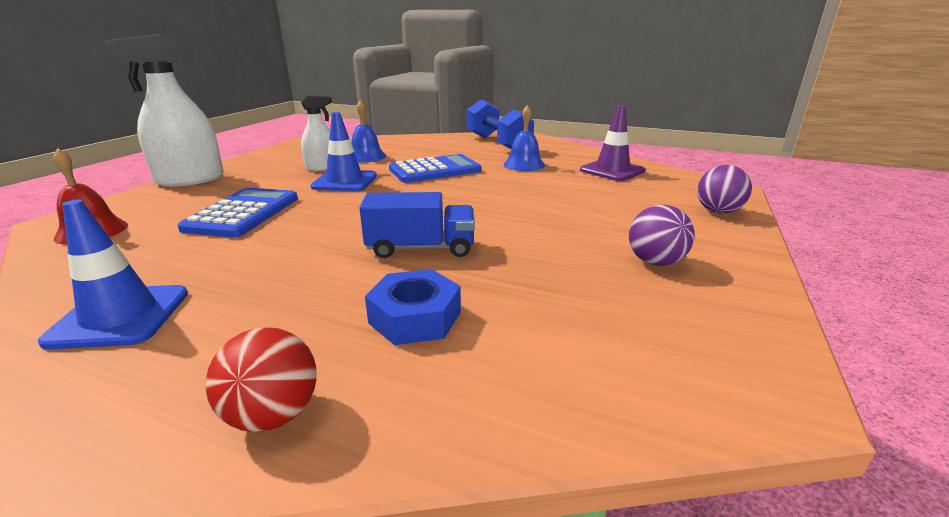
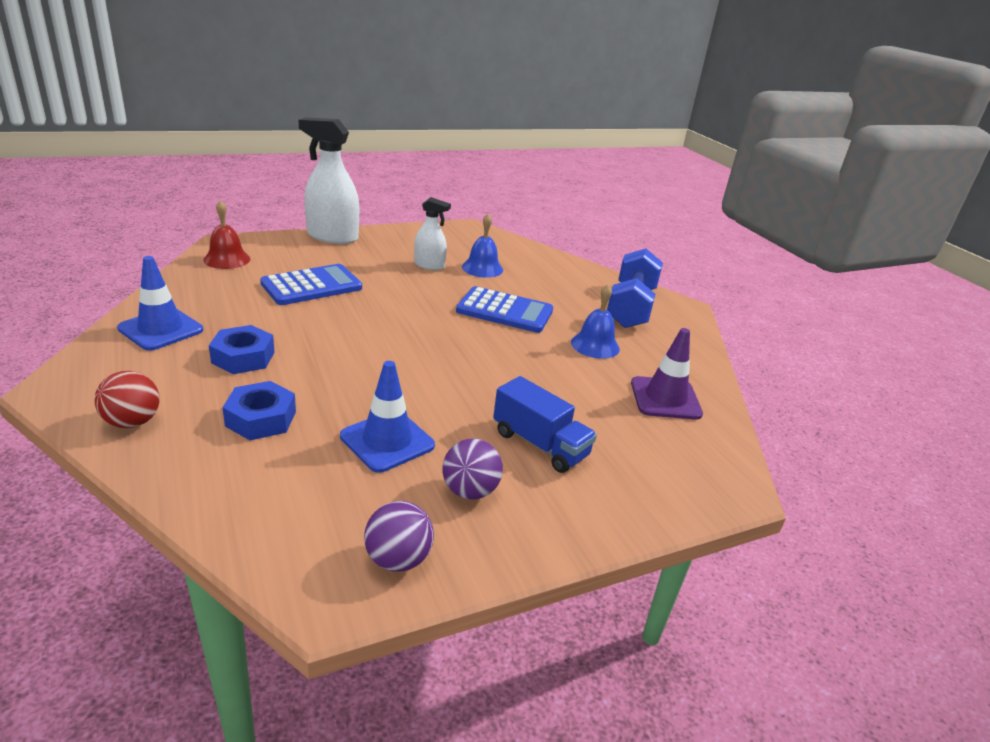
camera: 40 degrees right, 5 degrees up
blue traffic cone [310,112,377,191] -> blue traffic cone moved to [340,361,435,473]
blue truck [359,192,475,258] -> blue truck moved to [493,376,597,473]
purple ball [697,165,752,214] -> purple ball moved to [364,501,434,572]
none -> blue nut [209,325,275,374]

